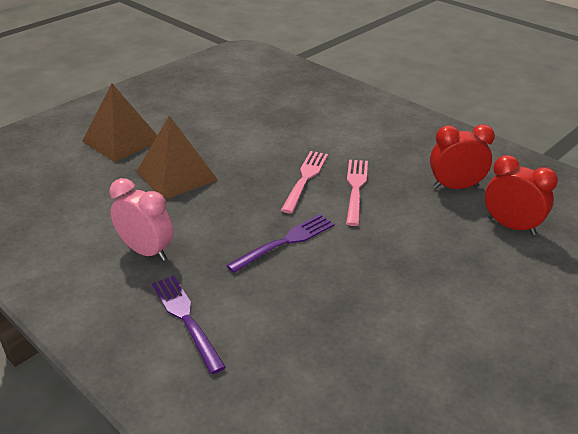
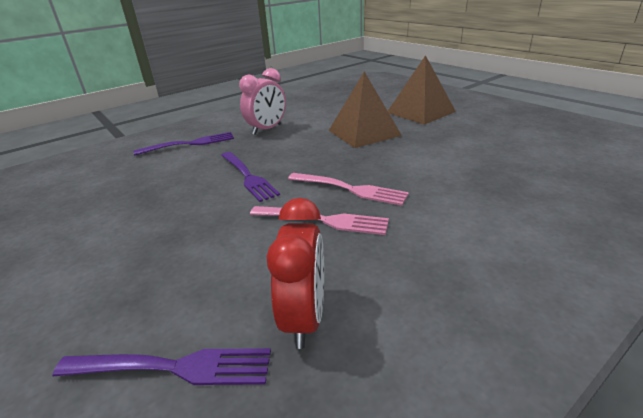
camera: 100 degrees right, 5 degrees down
red clock [485,155,558,235] -> purple fork [53,348,271,385]

